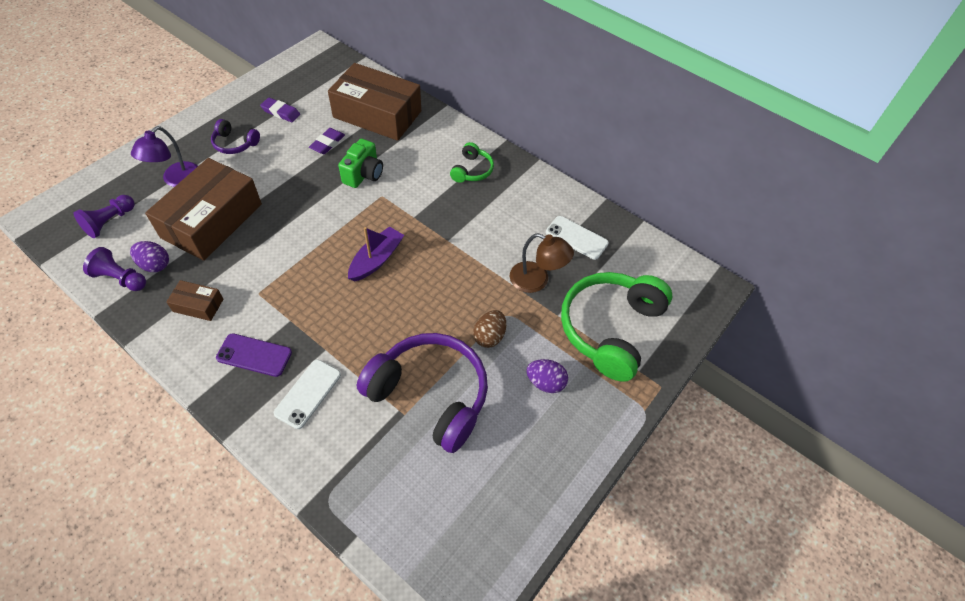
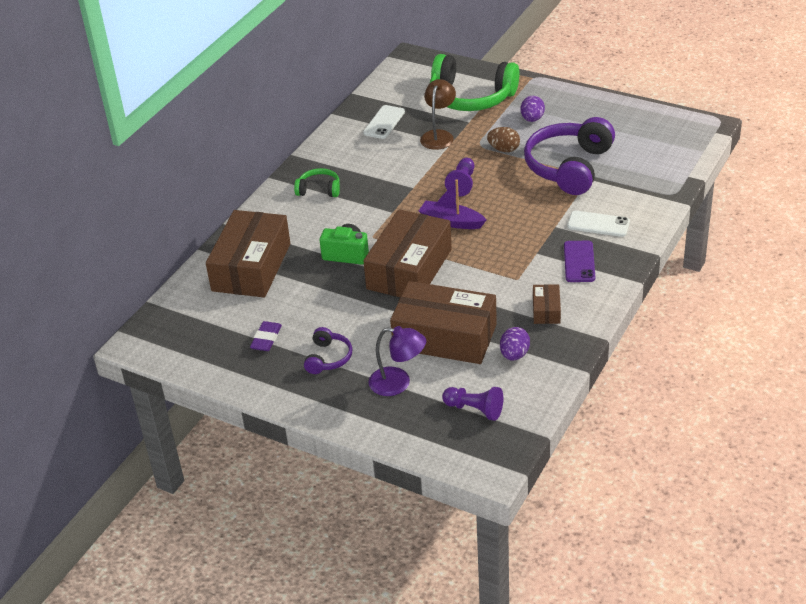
camera: 95 degrees left, 15 degrees down
purple pawn [83,247,146,291] -> purple pawn moved to [445,158,475,197]
purple eraser [309,128,345,154] -> none
none -> brown box [363,209,452,297]

